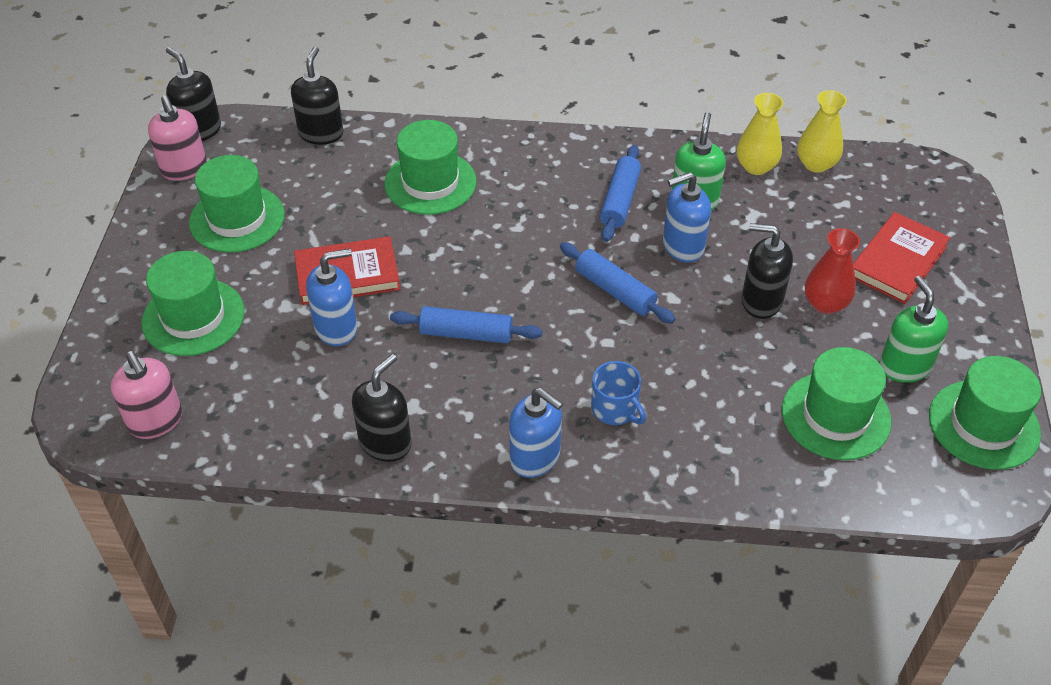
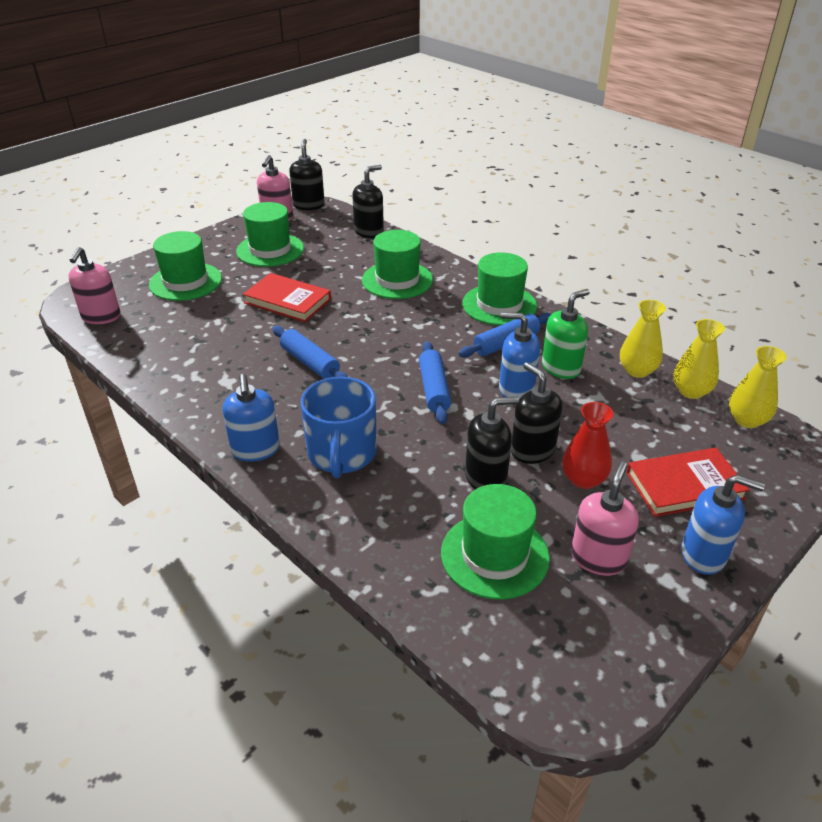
camera: 40 degrees right, 10 degrees down
blue soap dispenser [306,249,357,346] -> blue soap dispenser moved to [681,475,765,575]
black soap dispenser [352,354,411,462] -> black soap dispenser moved to [465,397,519,489]
blue mug [591,361,646,425] -> blue mug [301,376,377,478], size x1.70
green soap dispenser [880,276,948,383] -> pink soap dispenser [571,462,639,576]
green hat [929,356,1041,470] -> green hat moved to [462,252,537,326]
none -> yellow vase [729,346,787,428]

